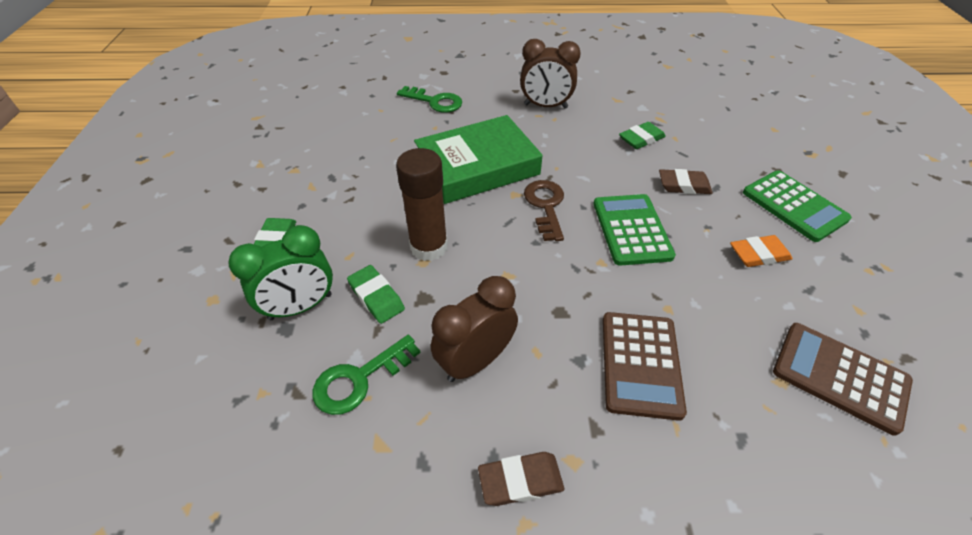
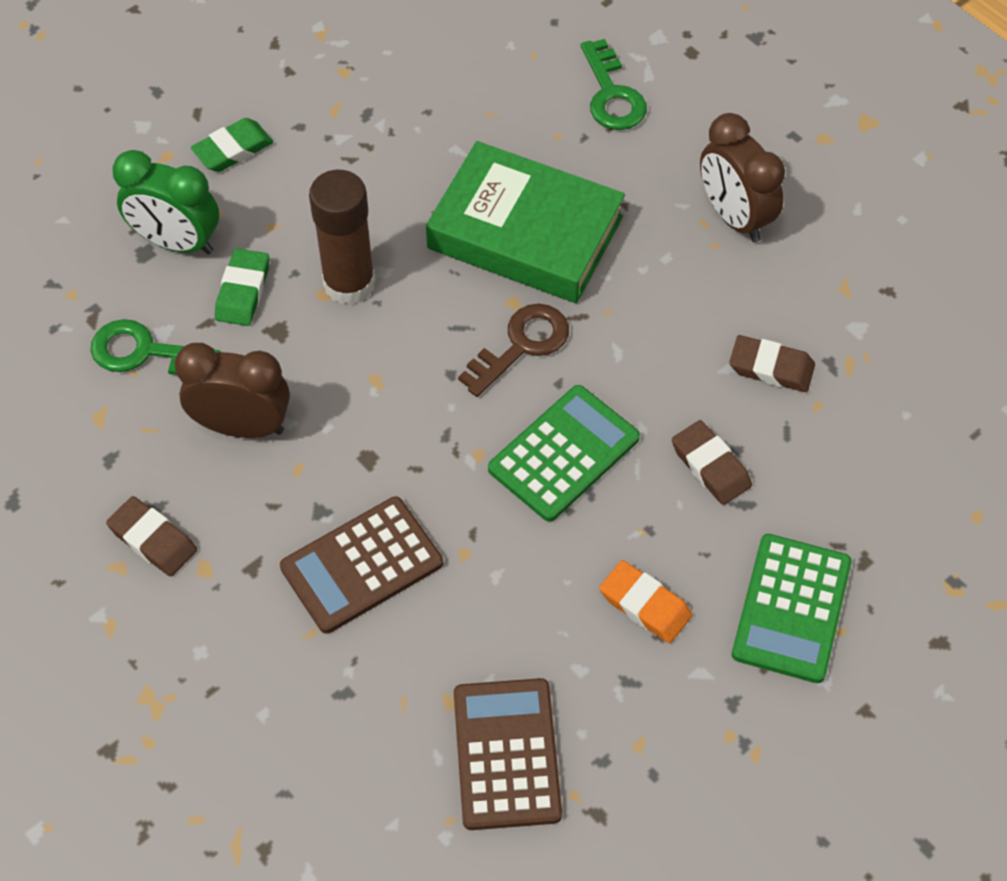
camera: 50 degrees right, 10 degrees up
green eraser [619,122,666,149] -> brown eraser [729,335,815,392]

